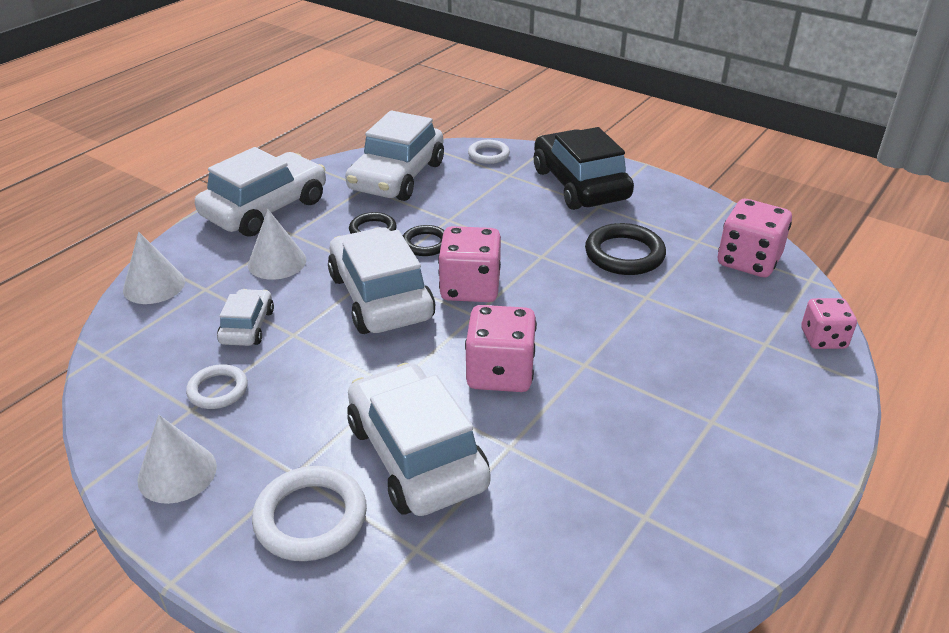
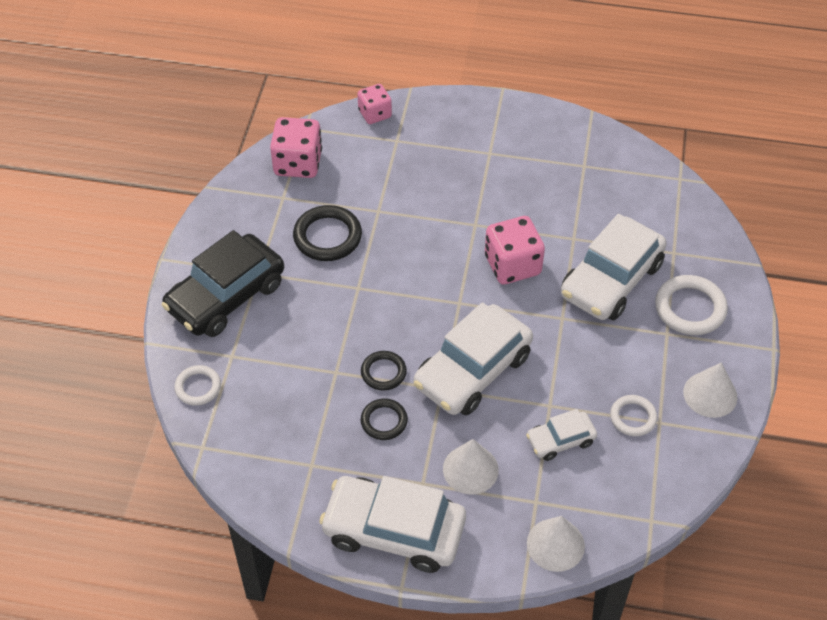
camera: 115 degrees left, 15 degrees up
white car [345,110,444,201] -> none
pink dice [438,226,501,302] -> none

